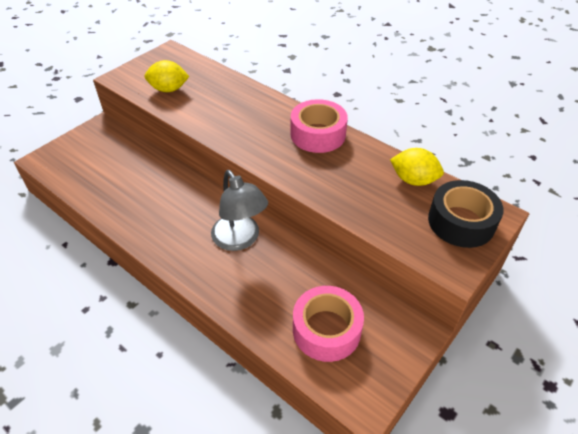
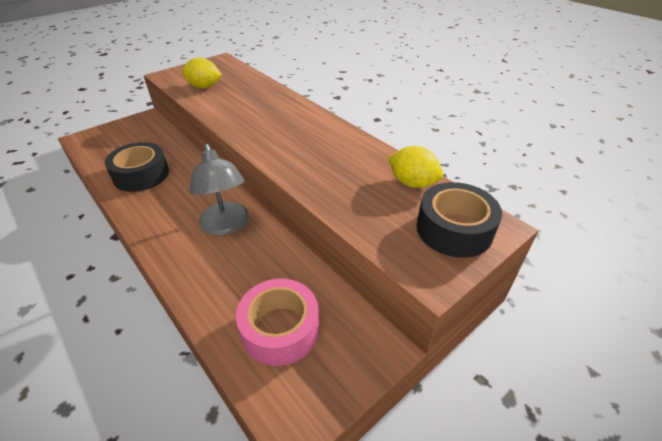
camera: 10 degrees right, 5 degrees down
pink tape [291,99,348,153] -> none
none -> black tape [105,142,169,192]

